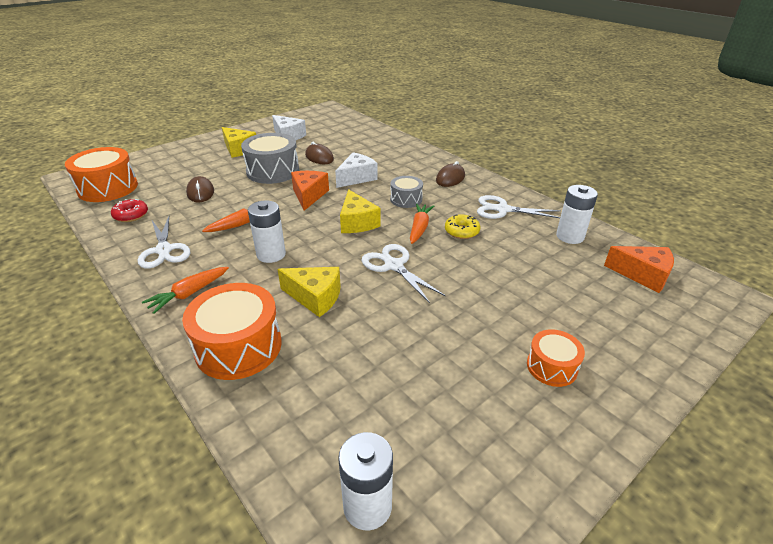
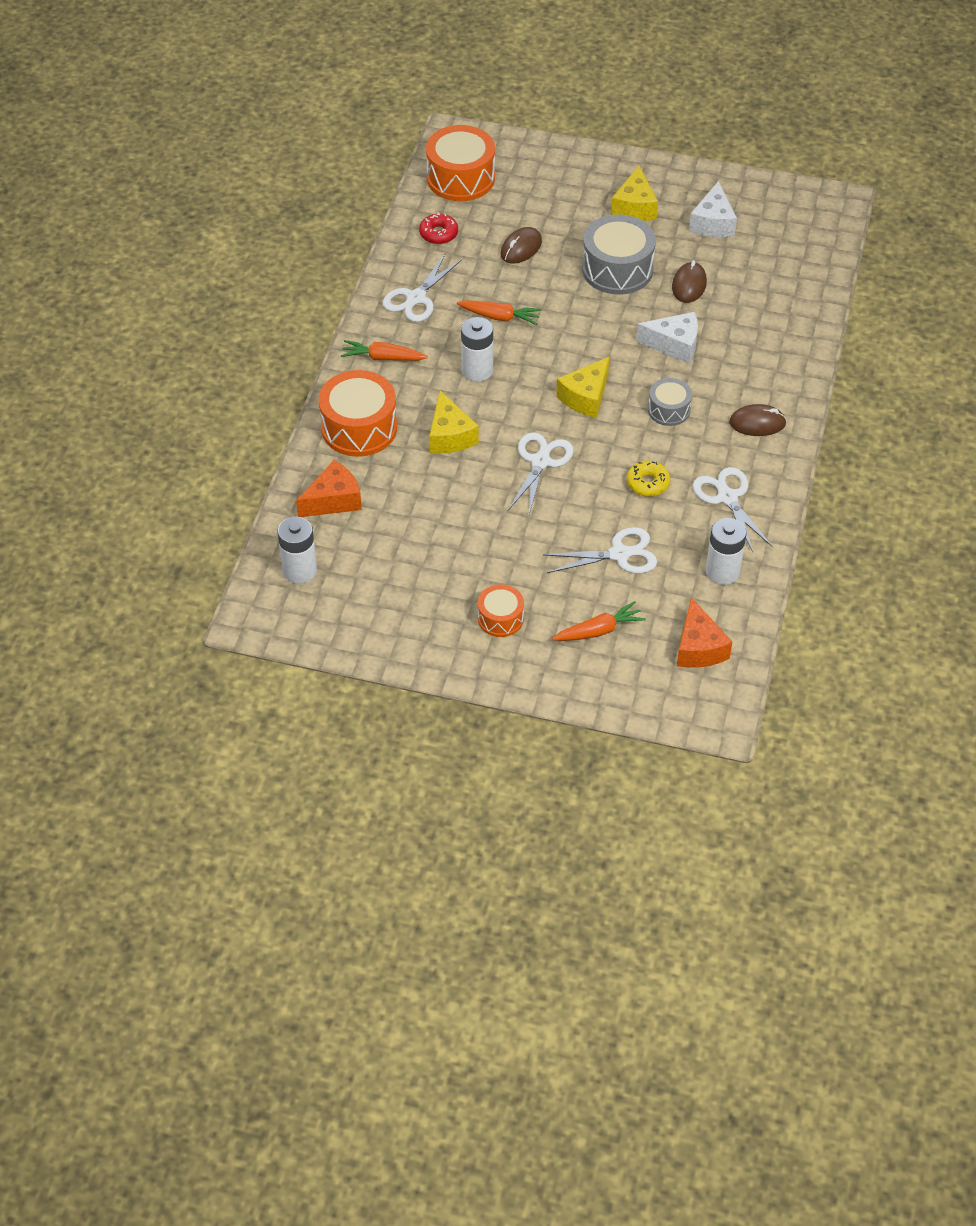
camera: 55 degrees right, 15 degrees up
orange cheese [291,171,329,211] -> orange cheese moved to [296,460,362,517]
orange carrot [410,203,434,244] -> orange carrot moved to [552,601,646,641]
none -> white scissors [543,527,657,574]

